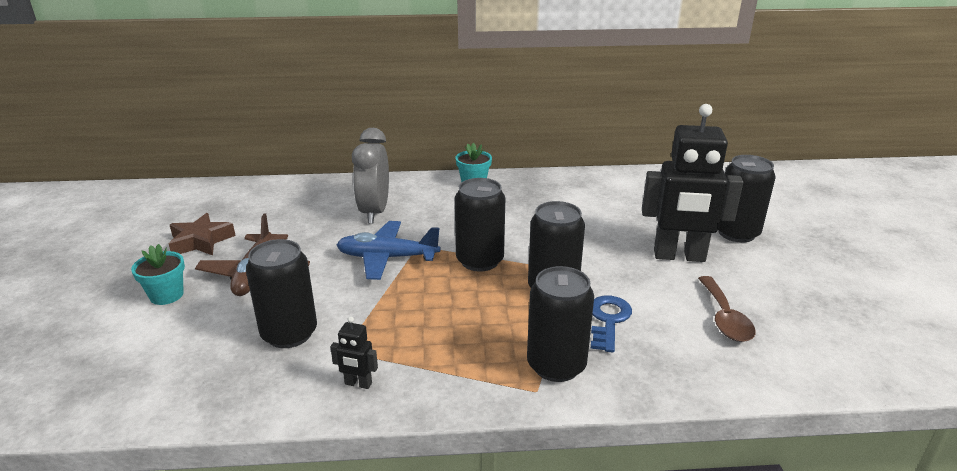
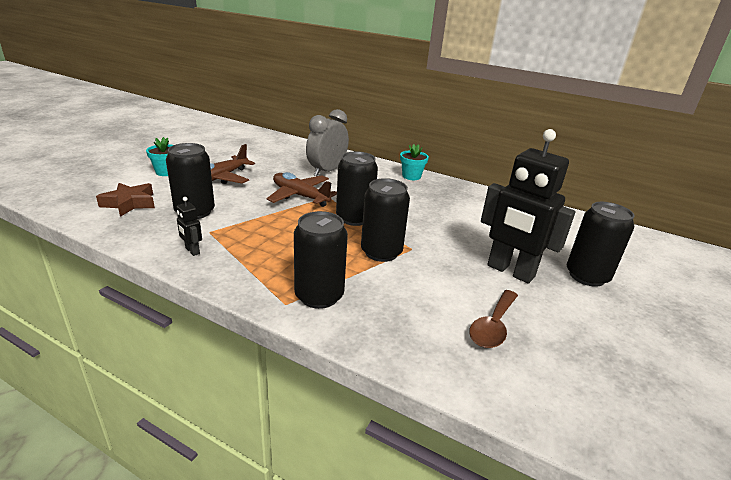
camera: 30 degrees right, 0 degrees up
brown star [169,213,236,256] -> brown star moved to [96,183,155,217]
blue plane [336,221,440,280] -> brown plane [266,172,337,207]
blue key [591,296,632,353] -> none

